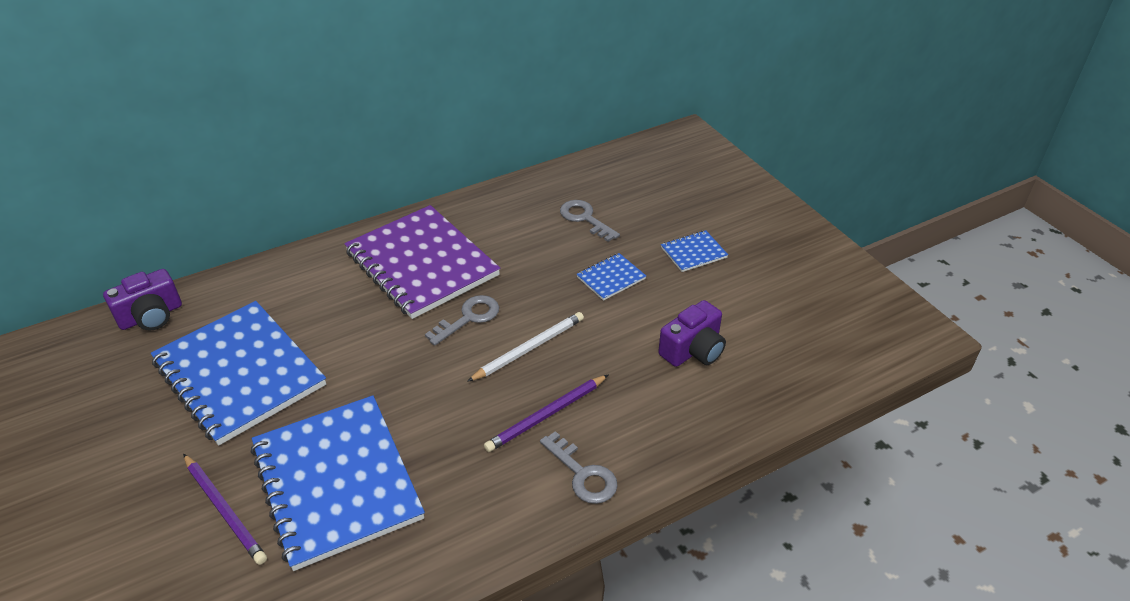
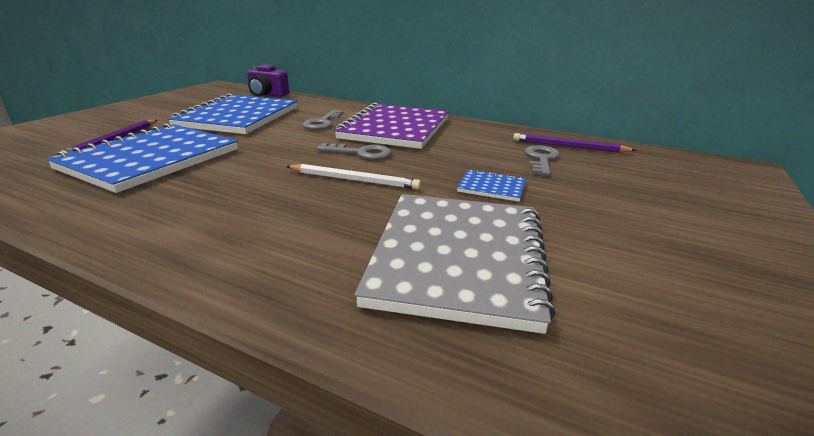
camera: 55 degrees right, 15 degrees down
purple pencil [484,375,608,452] -> purple pencil moved to [513,133,637,152]
grey key [540,431,618,504] -> grey key moved to [303,110,343,130]
purple camera [658,300,726,367] -> grey notebook [354,194,556,334]
blue notebook [661,230,728,272] -> none

